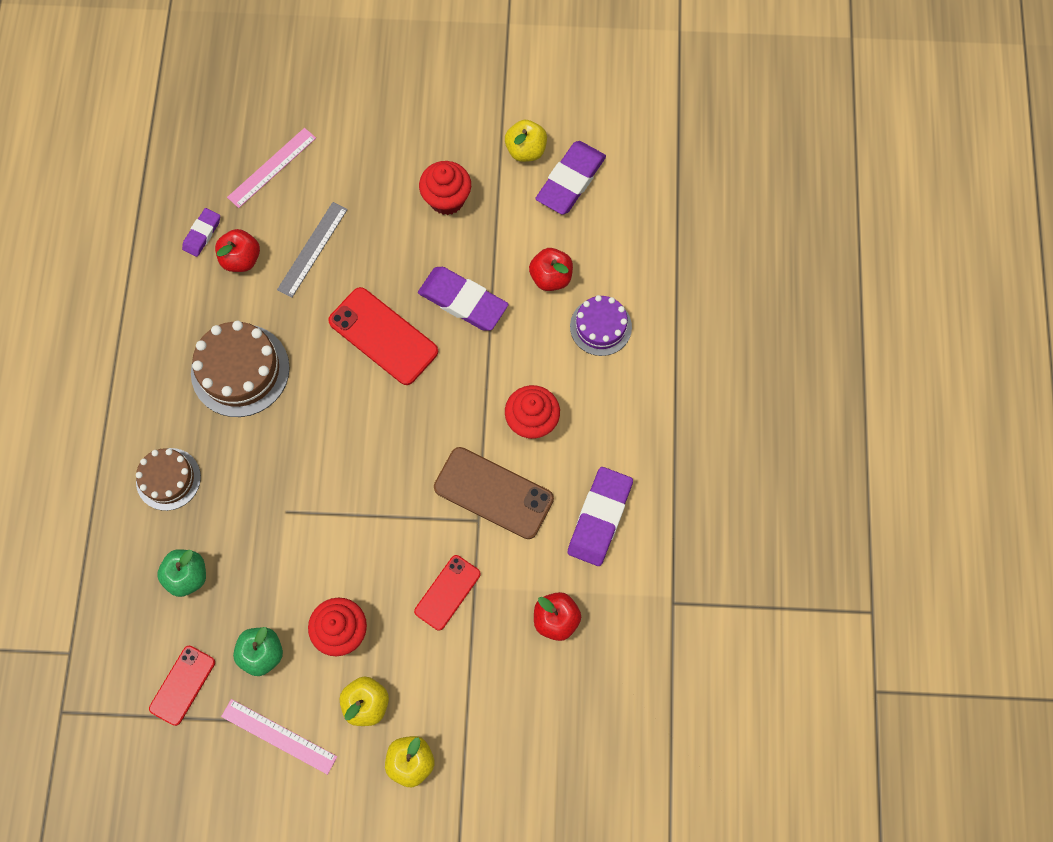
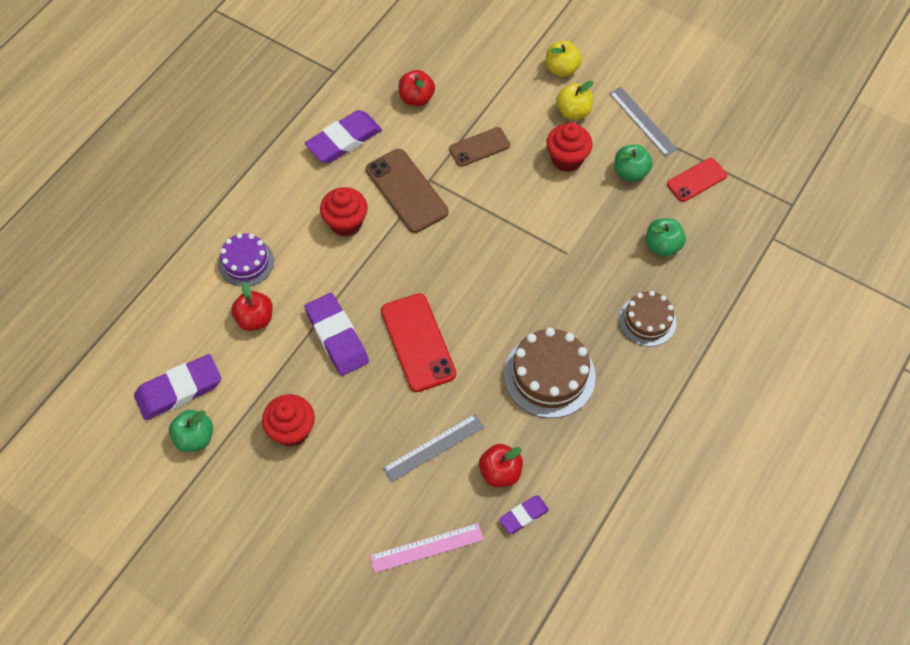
camera: 150 degrees left, 10 degrees down
pink ruler [221,699,337,775] -> grey ruler [609,87,678,156]
red phone [414,555,481,631] -> brown phone [449,127,510,167]
yellow apple [505,120,547,162] -> green apple [169,410,213,452]

